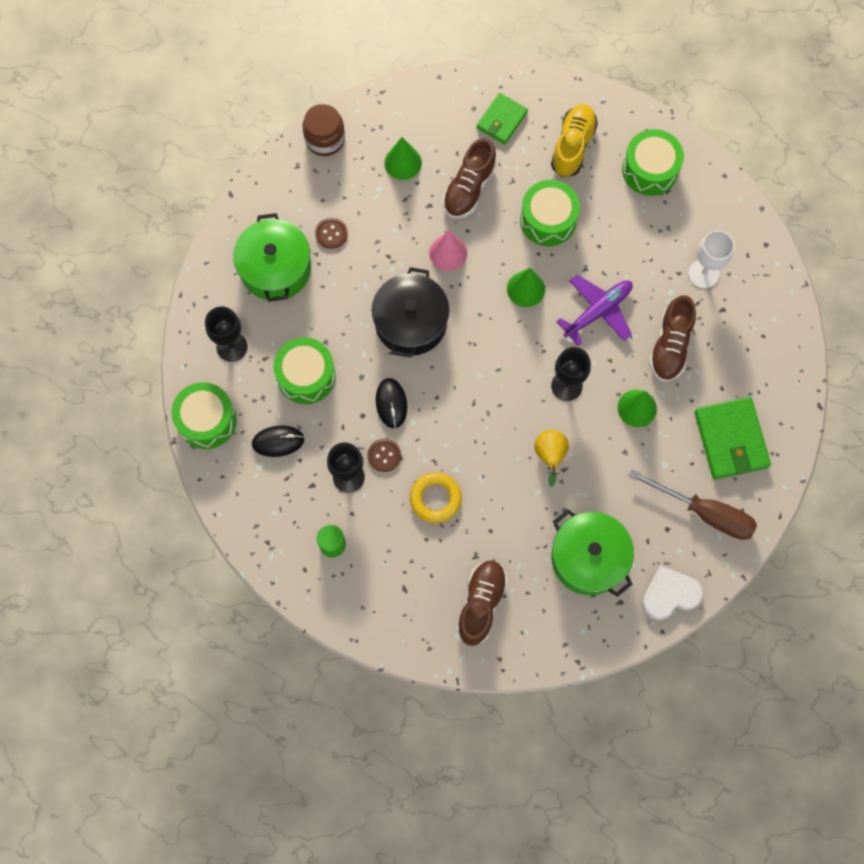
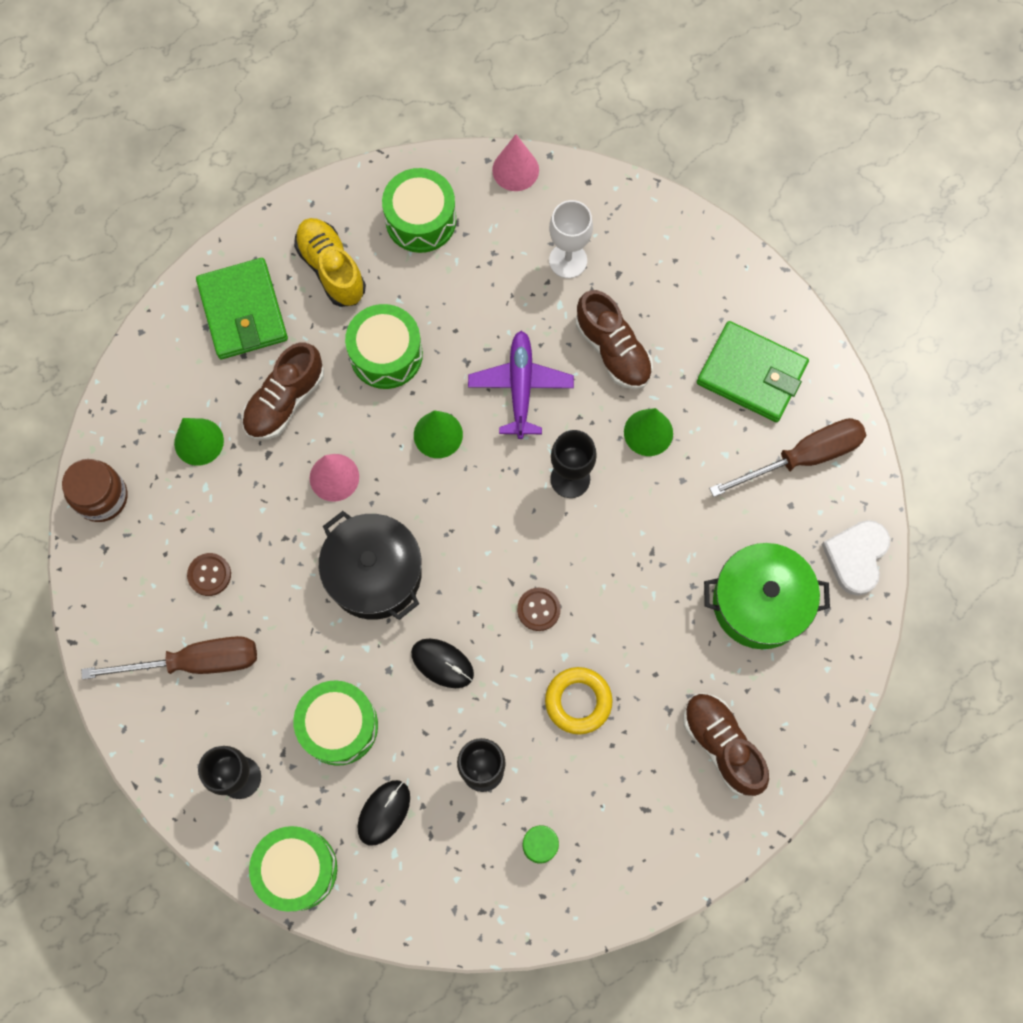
camera: 50 degrees left, 0 degrees up
green pot [233,213,311,302] -> brown screwdriver [81,636,257,679]
brown button [367,439,401,472] -> brown button moved to [517,587,561,631]
brown shoe [443,138,497,219] -> brown shoe turned 60 degrees clockwise [242,342,324,440]
green wallet [476,93,528,144] -> green wallet [196,258,288,359], size x1.58
yellow pear [534,430,569,487] -> none
none -> pink cone [492,134,539,191]

